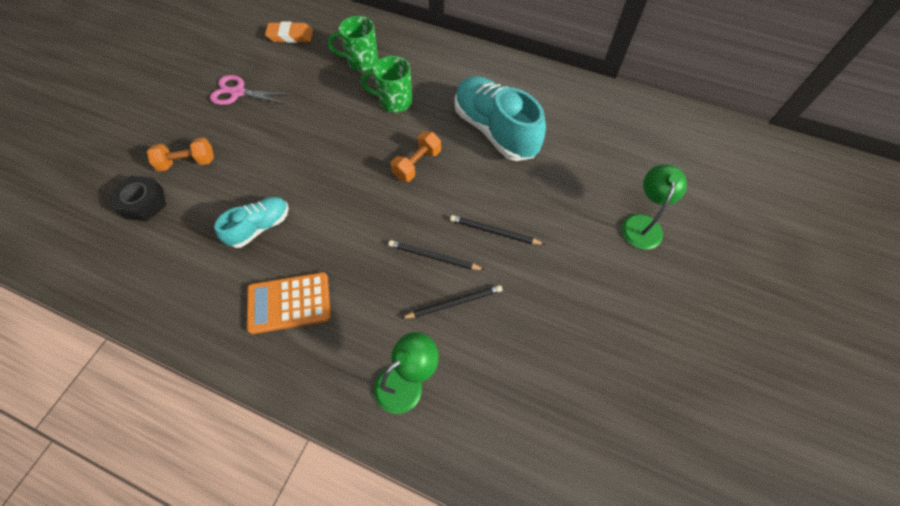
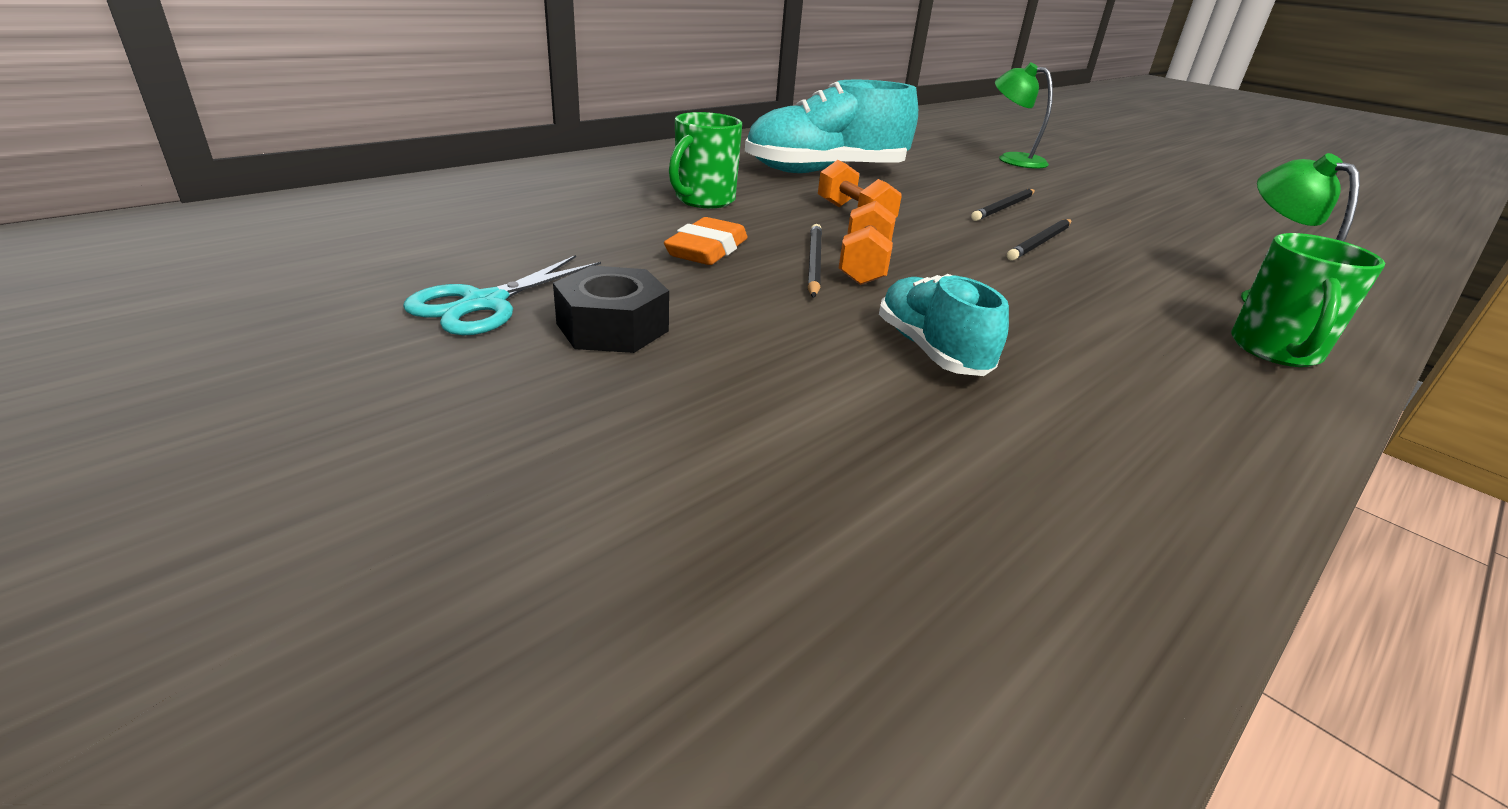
camera: 70 degrees left, 30 degrees down
black nut [111,176,166,221] -> black nut moved to [553,265,669,353]
orange dumbbell [147,138,214,171] -> orange dumbbell moved to [838,201,896,285]
pink scissors [210,75,289,105] -> turquoise scissors [403,255,601,336]
orange calculator [247,272,331,334] -> none
orange eraser [265,21,313,43] -> orange eraser moved to [664,217,747,265]
green mug [328,16,378,72] -> green mug moved to [1231,233,1385,367]
black pencil [402,285,502,319] -> black pencil moved to [808,224,822,298]

